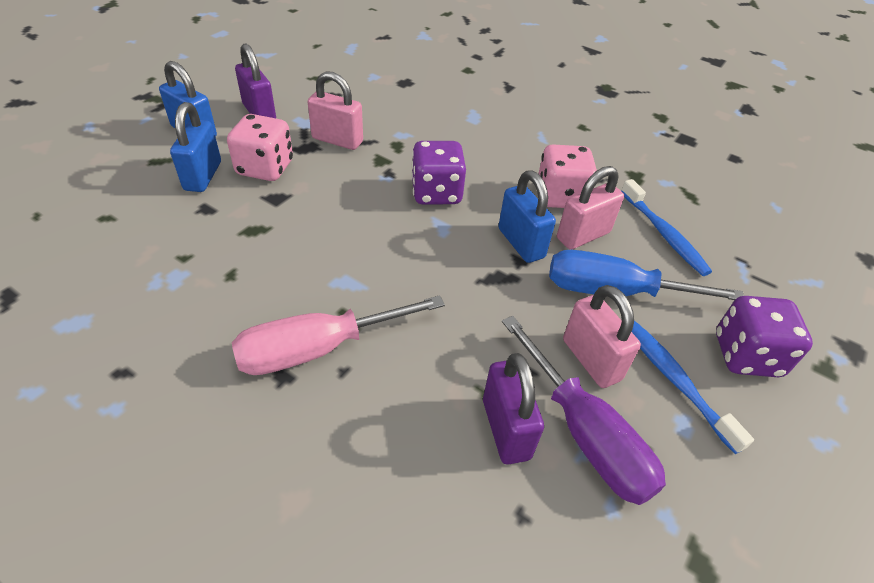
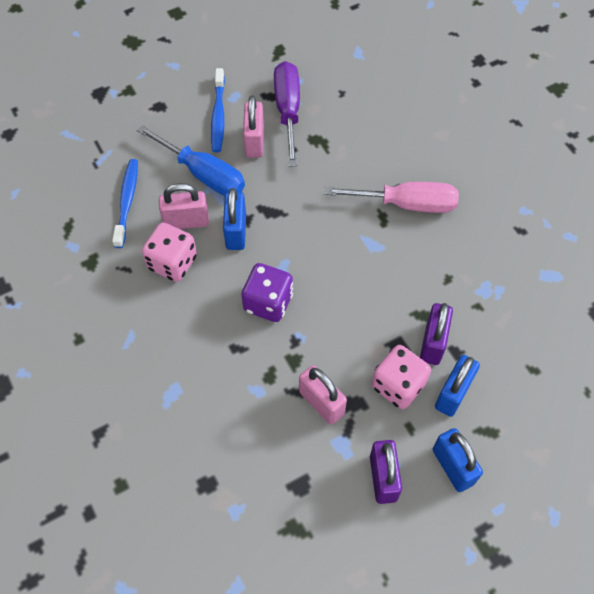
camera: 150 degrees left, 15 degrees up
purple padlock [483,353,544,465] -> purple padlock moved to [420,303,453,365]
purple dice [716,296,813,377] -> none

